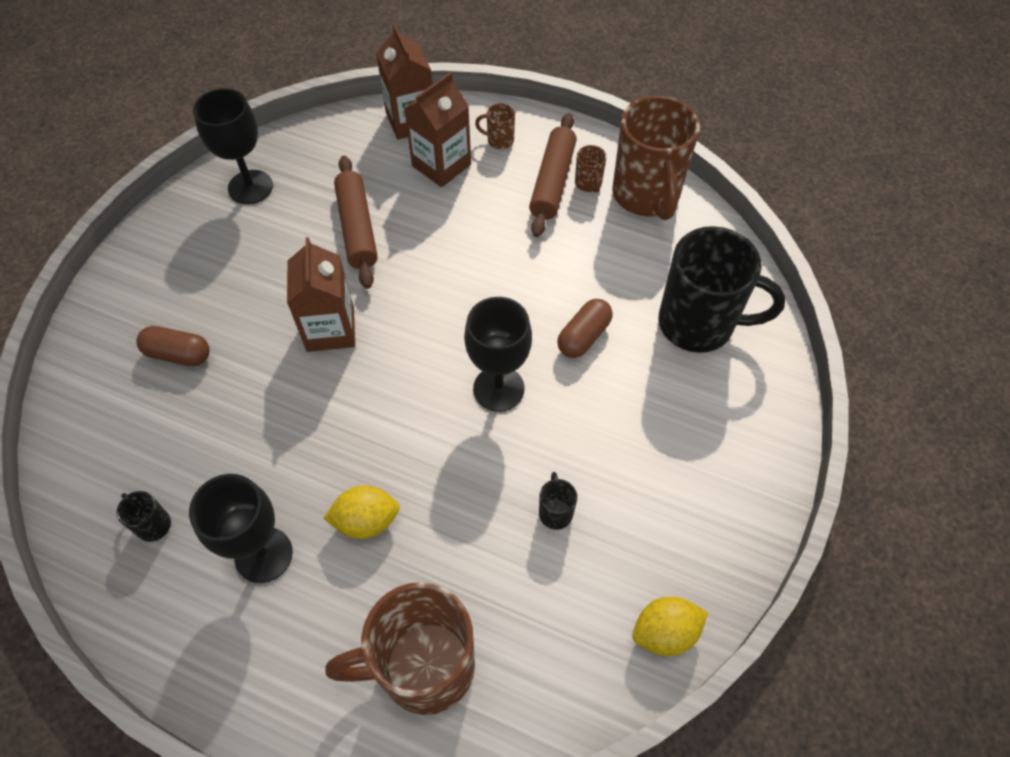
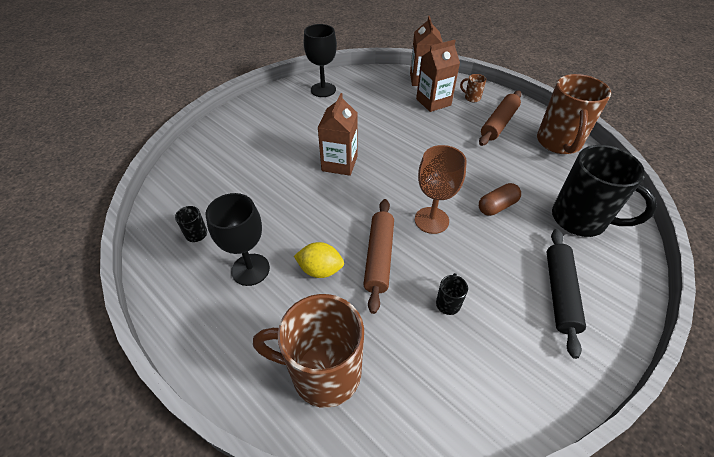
camera: 20 degrees right, 10 degrees down
brown capsule [136,326,210,366] -> none
brown rolling pin [334,156,378,289] -> brown rolling pin moved to [363,199,394,314]
black goblet [464,297,532,412] -> brown goblet [415,145,467,234]
brown mug [575,145,606,193] -> none
yellow lemon [632,597,708,656] -> none
none -> black rolling pin [547,229,586,359]

